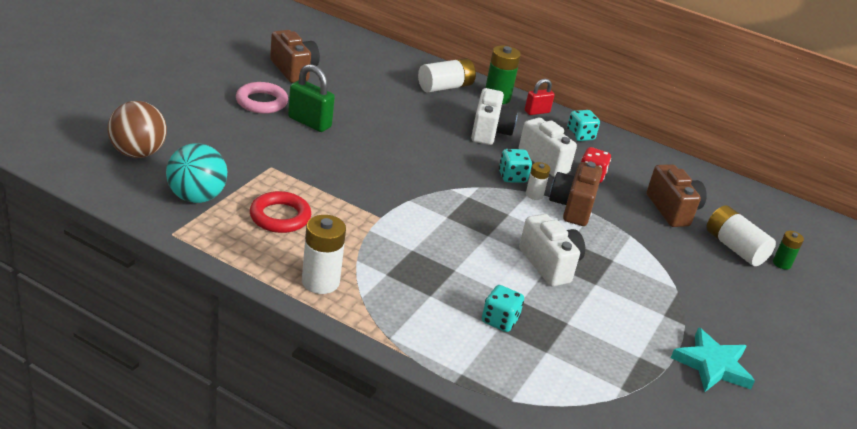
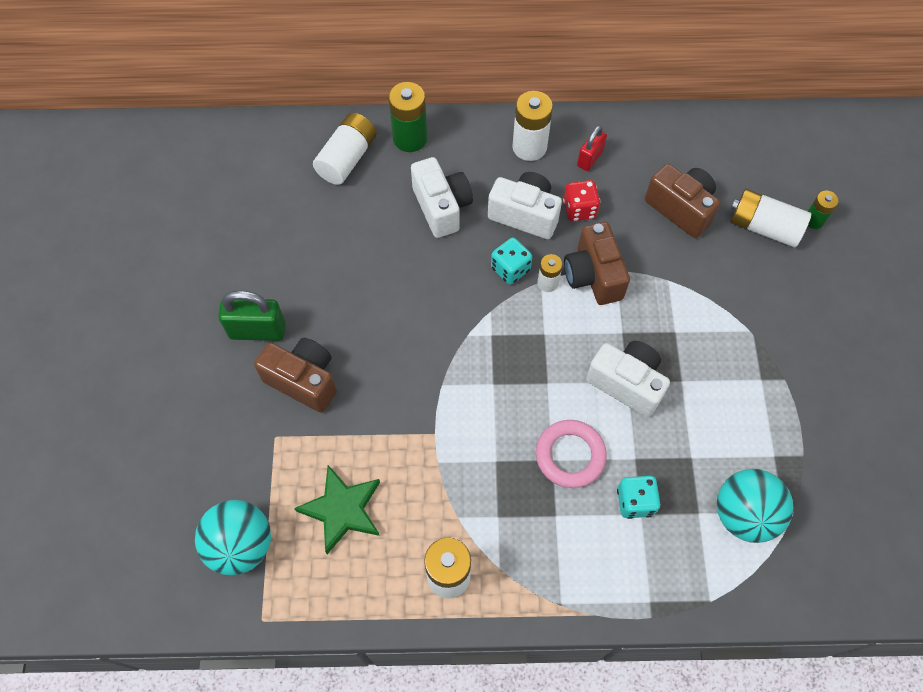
camera: 25 degrees left, 30 degrees up
brown ball [108,101,167,158] -> none
pink ring [236,82,288,114] -> pink ring moved to [536,420,607,488]
red ring [250,191,311,233] -> green star [294,465,380,554]
brown camera [270,30,320,83] -> brown camera moved to [254,338,337,413]
red padlock [525,79,555,115] -> red padlock moved to [577,125,607,171]
turquoise dice [567,110,600,141] -> white battery [513,91,553,161]
turquoise star [671,327,755,392] -> none
none -> turquoise ball [717,469,794,543]

